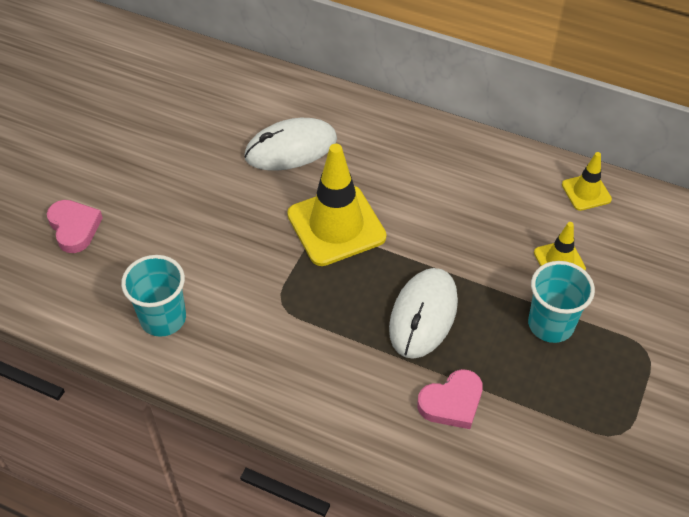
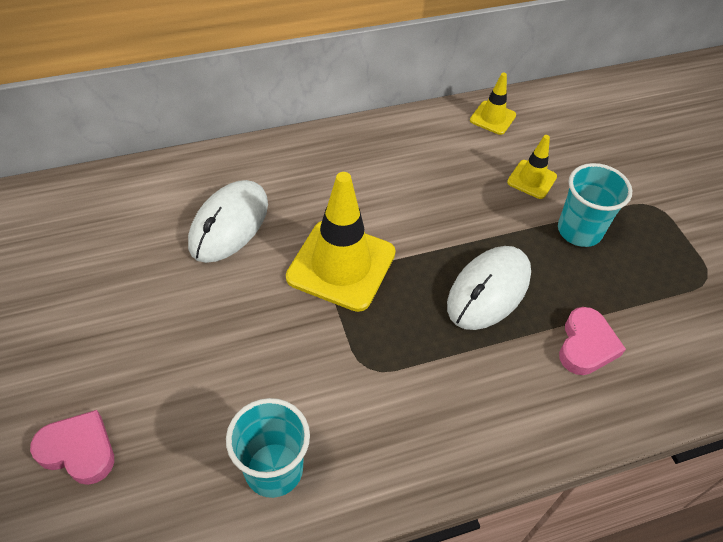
camera: 45 degrees left, 0 degrees up
white mouse [389,268,458,359] -> white mouse turned 60 degrees clockwise [447,246,531,330]

